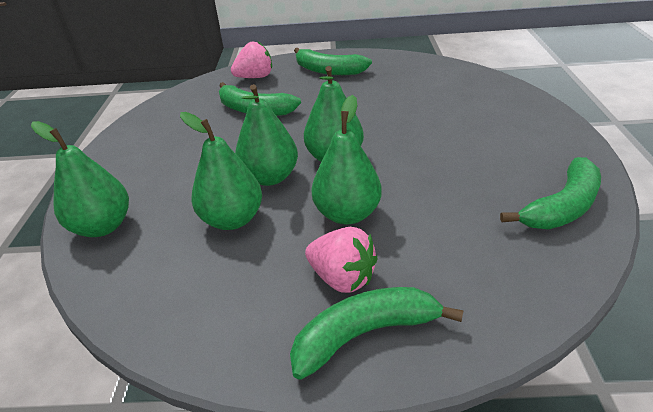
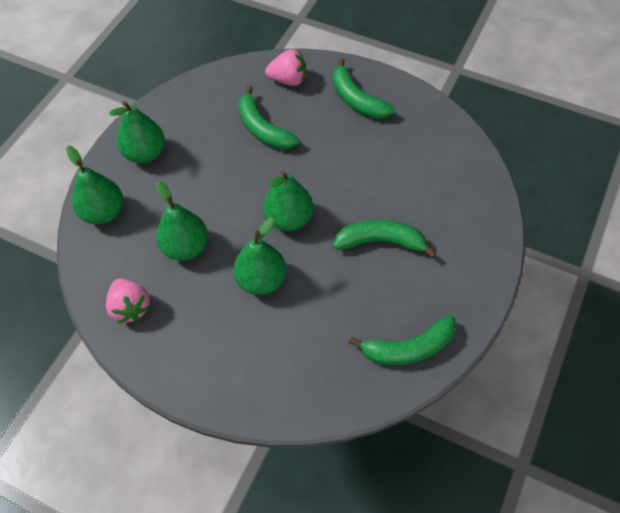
camera: 25 degrees right, 20 degrees up
green pear [235,84,298,186] -> green pear moved to [109,101,165,163]
green banana [290,287,464,380] -> green banana moved to [333,220,437,258]
pink strawberry [305,227,378,293] -> pink strawberry moved to [106,279,150,323]

